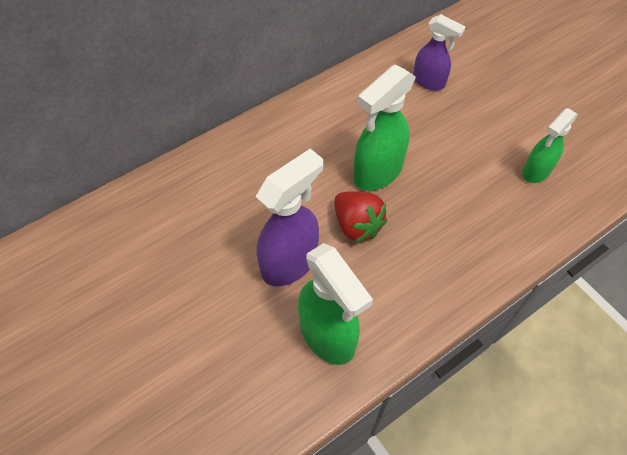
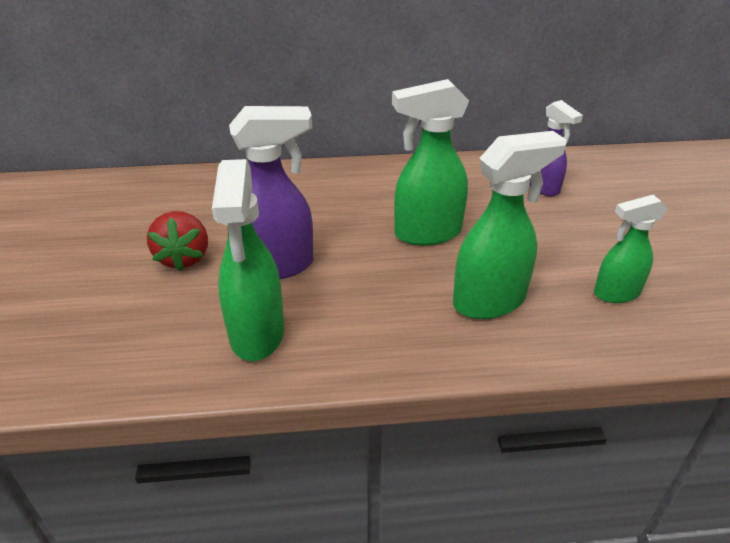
camera: 30 degrees right, 20 degrees down
red strawberry [334,191,387,243] -> red strawberry moved to [147,211,208,271]
none -> green spray bottle [453,131,567,319]

